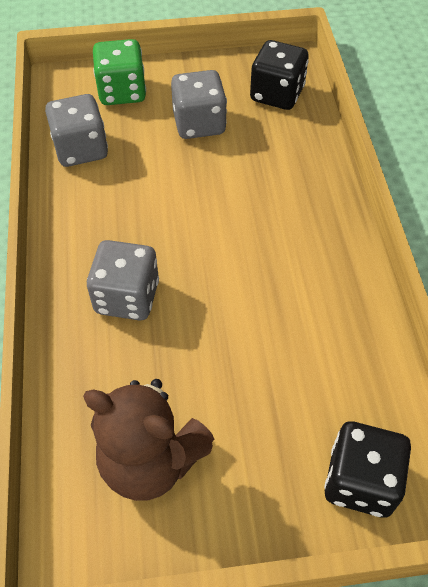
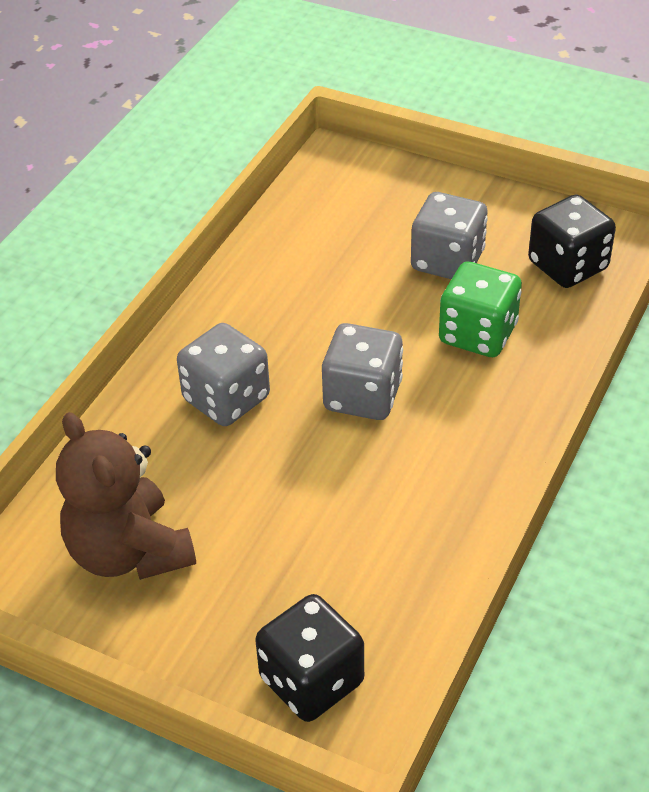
camera: 35 degrees right, 10 degrees down
grey dice [45,94,108,167] -> grey dice moved to [322,323,403,420]
green dice [93,39,146,105] -> green dice moved to [439,262,522,357]

